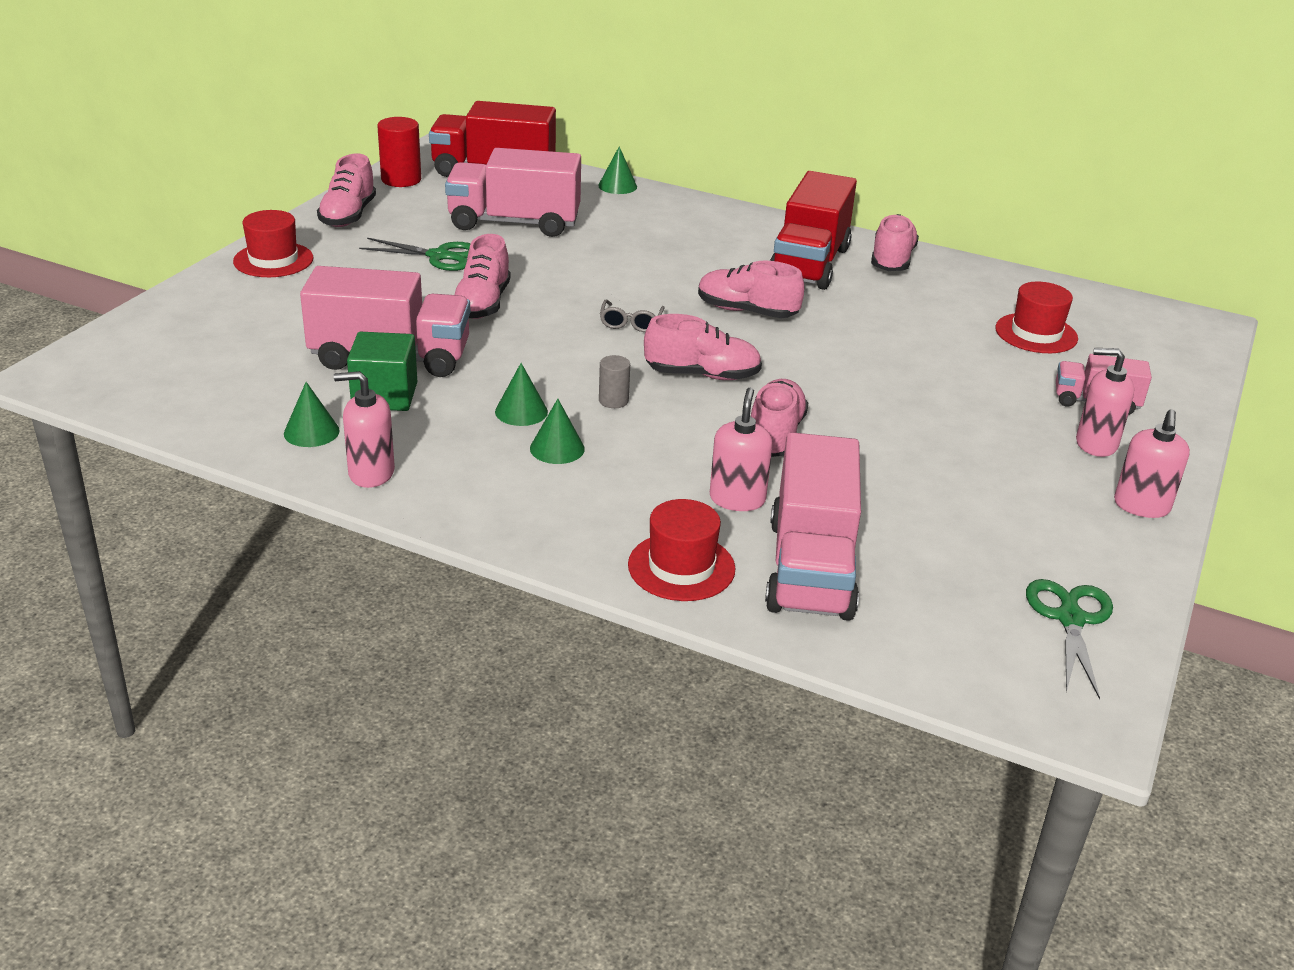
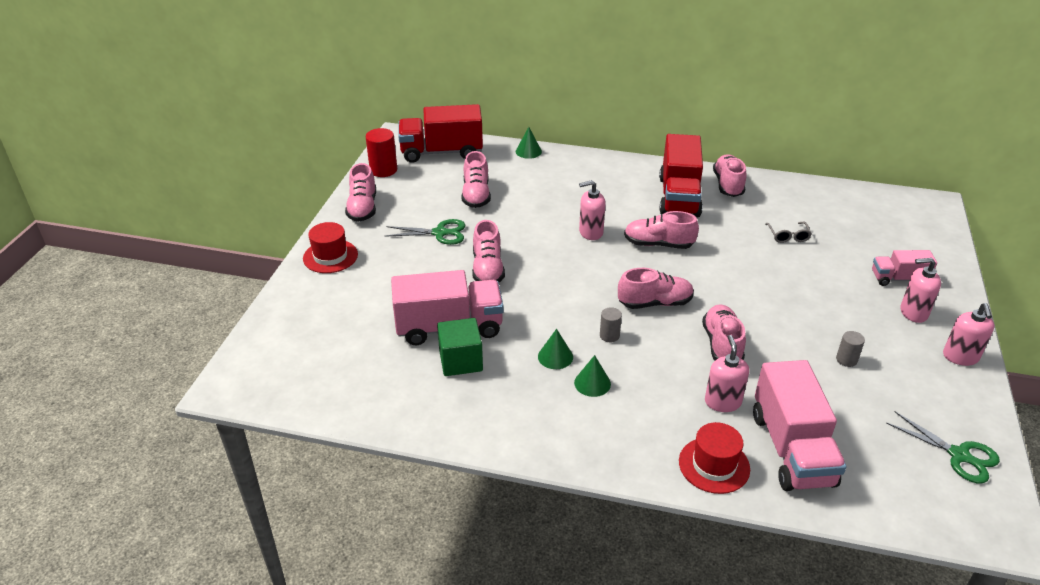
camera: 10 degrees left, 5 degrees up
green cone [284,382,340,447] -> none
pink soap dispenser [334,371,395,488] -> pink soap dispenser moved to [579,180,606,240]
pink truck [445,148,581,237] -> pink shoe [462,151,491,208]
grey glasses [600,300,665,332] -> grey glasses moved to [765,222,812,243]
red hat [995,282,1078,353] -> none
green scissors [1026,579,1113,699] -> green scissors turned 135 degrees clockwise [886,412,1000,484]
none -> grey cylinder [836,331,865,367]

